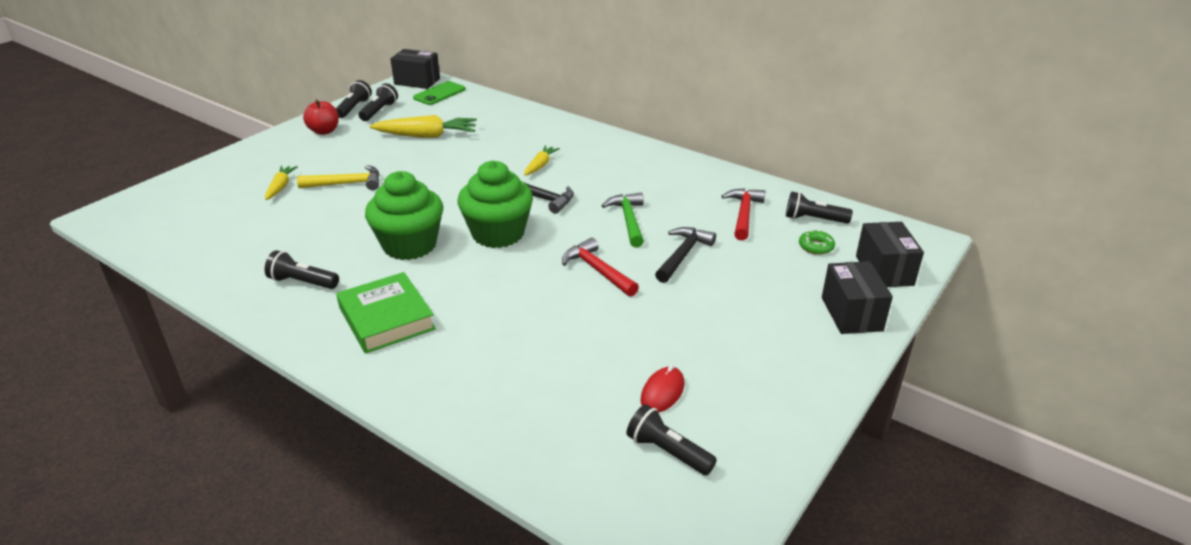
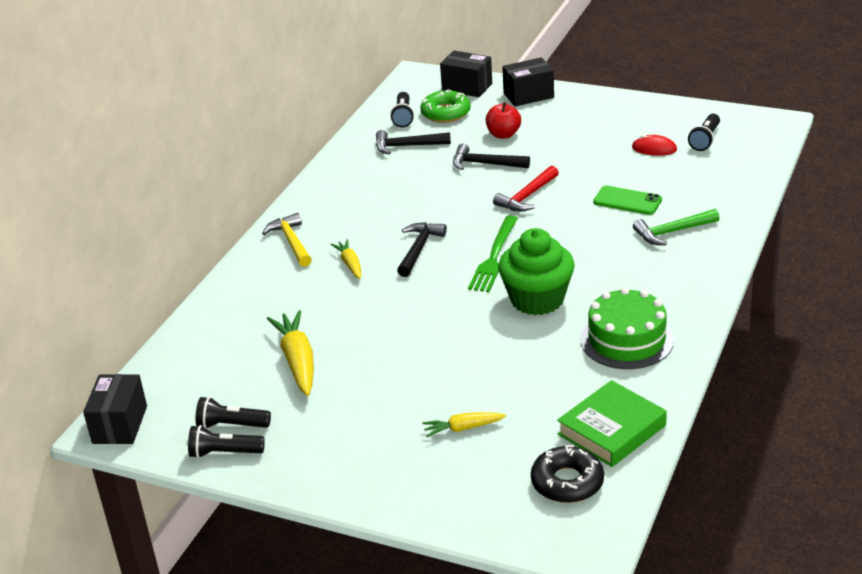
camera: 100 degrees left, 0 degrees up
black flashlight [265,250,339,289] -> green cake [580,287,674,369]
yellow hammer [297,165,380,190] -> yellow hammer moved to [262,213,312,267]
red apple [303,99,339,135] -> red apple moved to [486,101,521,139]
green book [336,272,436,354] -> green book moved to [557,380,667,467]
green phone [413,81,466,105] -> green phone moved to [593,186,662,215]
green cupcake [457,161,533,248] -> green fork [468,215,518,292]
yellow carrot [524,145,560,176] -> yellow carrot turned 60 degrees clockwise [330,239,361,279]
green hammer [601,192,644,247] -> green hammer moved to [633,209,720,245]
red hammer [721,188,765,241] -> black hammer [376,130,451,155]
green donut [799,229,835,255] -> green donut [420,89,471,123], size x1.75
black box [856,222,924,287] -> black box turned 45 degrees clockwise [440,50,492,97]
none -> black donut [531,445,604,503]

